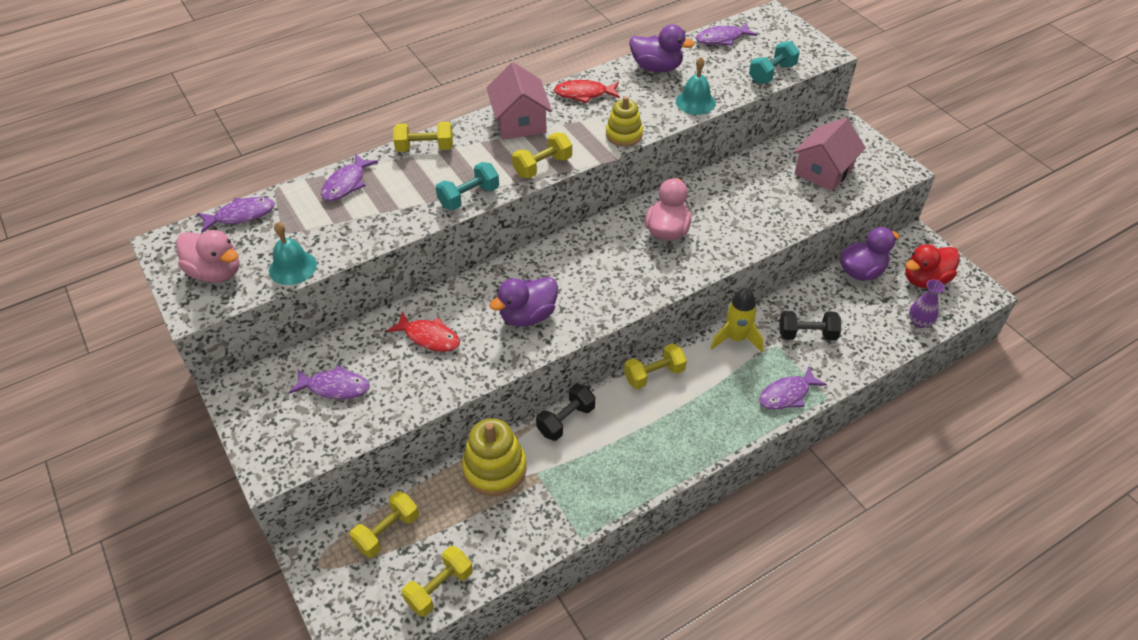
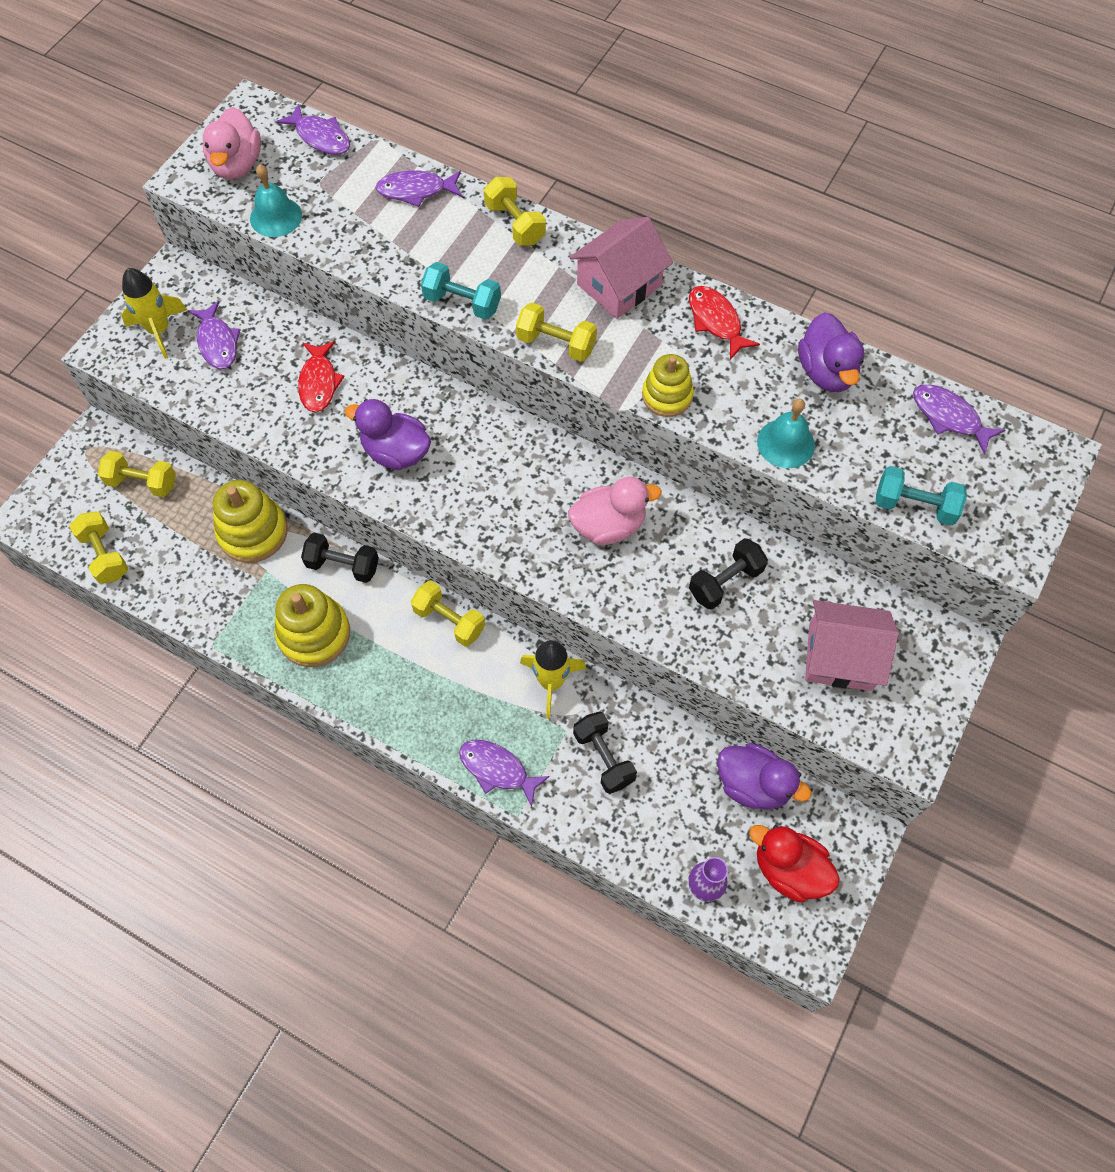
camera: 60 degrees right, 15 degrees up
yellow dumbbell [402,546,473,617] -> yellow dumbbell turned 45 degrees clockwise [69,512,128,584]
none -> yellow rocket [121,268,187,359]
none -> yellow stacking toy [275,584,350,667]
none -> black dumbbell [689,538,768,610]

